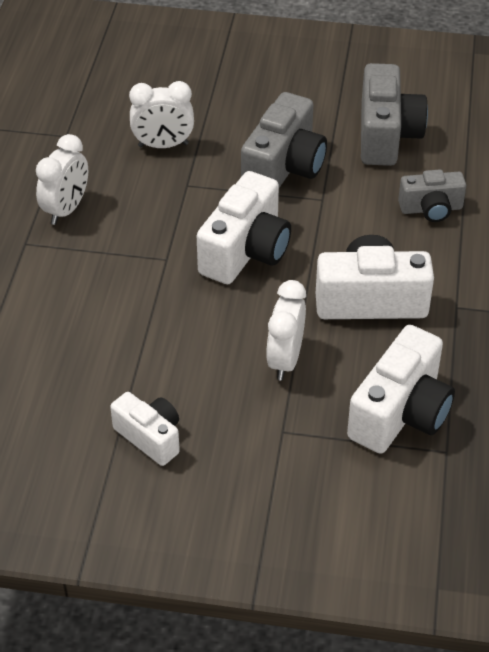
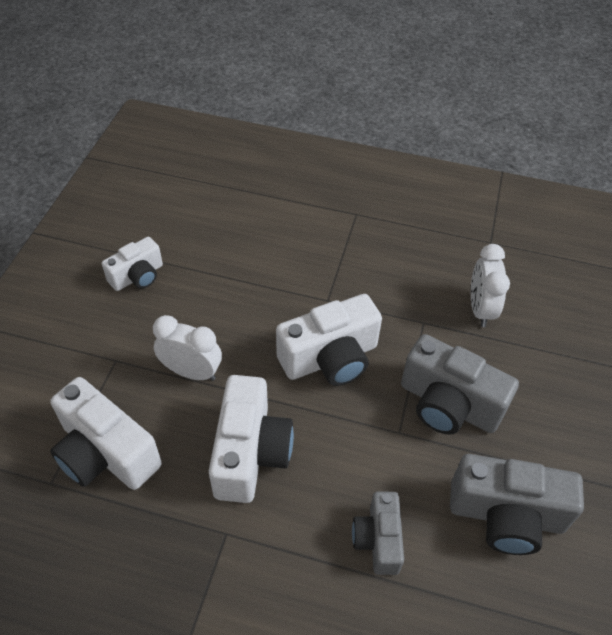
camera: 95 degrees right, 5 degrees up
white clock [36,134,88,225] -> none
white camera [197,171,291,284] -> white camera turned 60 degrees counterclockwise [276,294,382,386]

